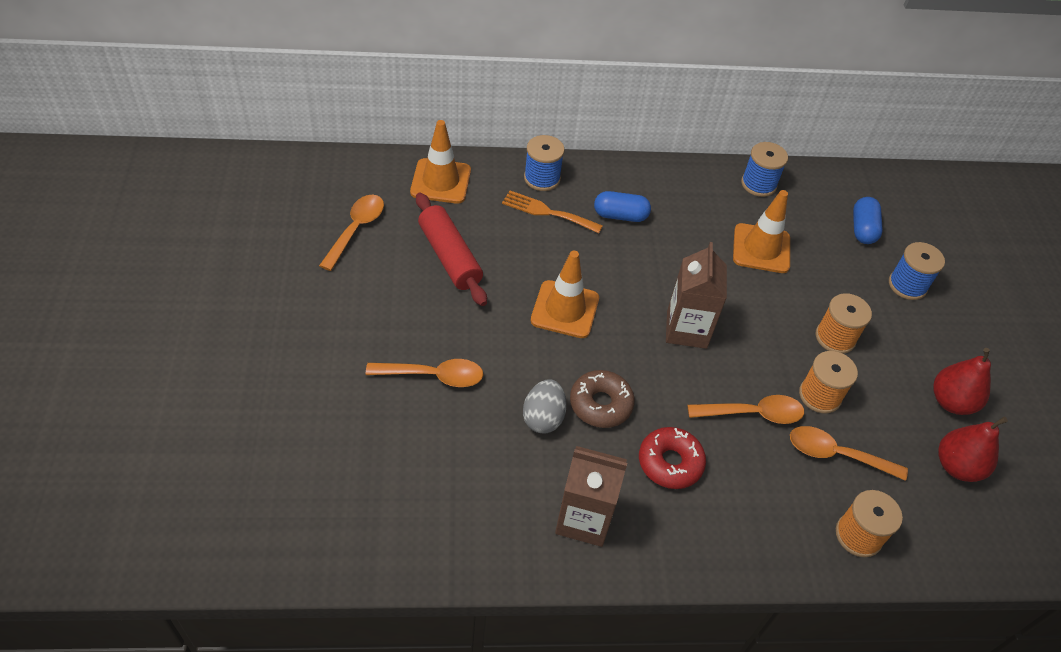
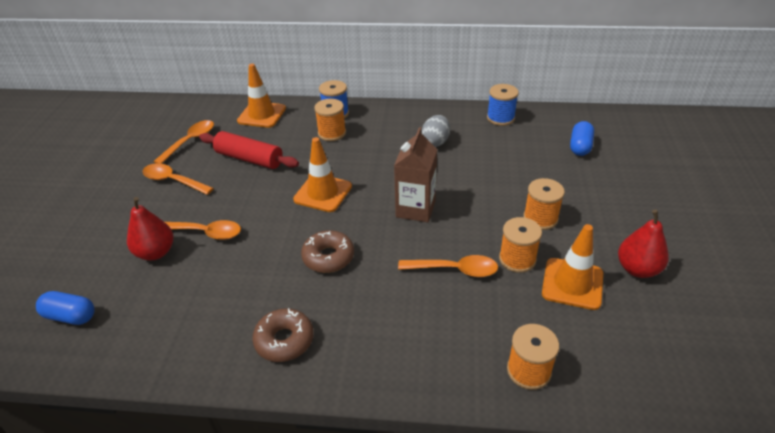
camera: 15 degrees right, 10 degrees down
red rolling pin [416,193,487,306] -> red rolling pin turned 45 degrees counterclockwise [199,131,299,169]
orange fork [502,191,603,233] -> orange spool [314,99,346,141]
grey egg [523,380,567,434] -> grey egg moved to [421,115,450,147]
brown carton [555,446,627,547] -> brown donut [252,308,314,362]
blue capsule [594,191,651,222] -> blue capsule moved to [36,291,95,325]
red donut [639,427,706,489] -> none
orange traffic cone [733,190,790,273] -> orange traffic cone moved to [542,224,603,310]
orange spoon [790,426,908,481] -> orange spoon moved to [143,163,214,195]
blue spool [889,242,945,300] -> none
red pear [938,417,1008,482] -> red pear moved to [127,197,173,260]

